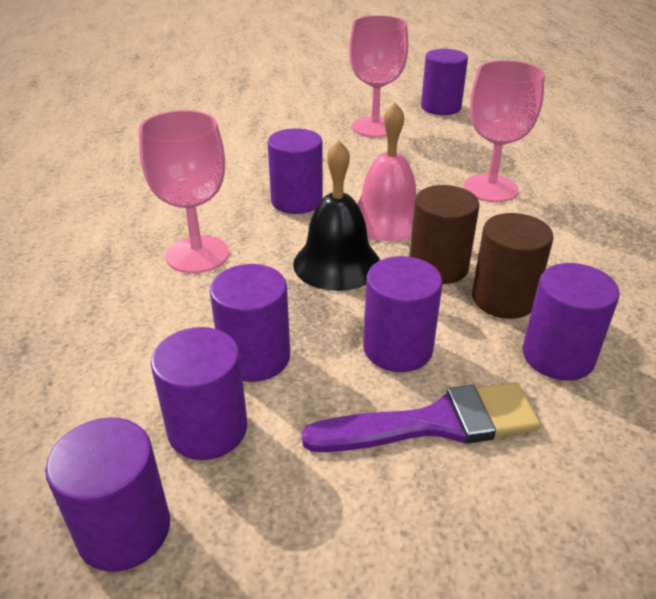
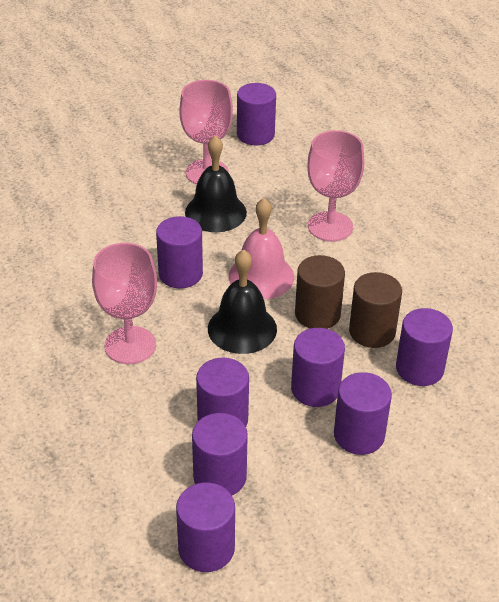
camera: 20 degrees left, 5 degrees up
purple brush [302,382,541,452] -> purple cylinder [334,372,392,455]
none -> black bell [185,135,247,232]

